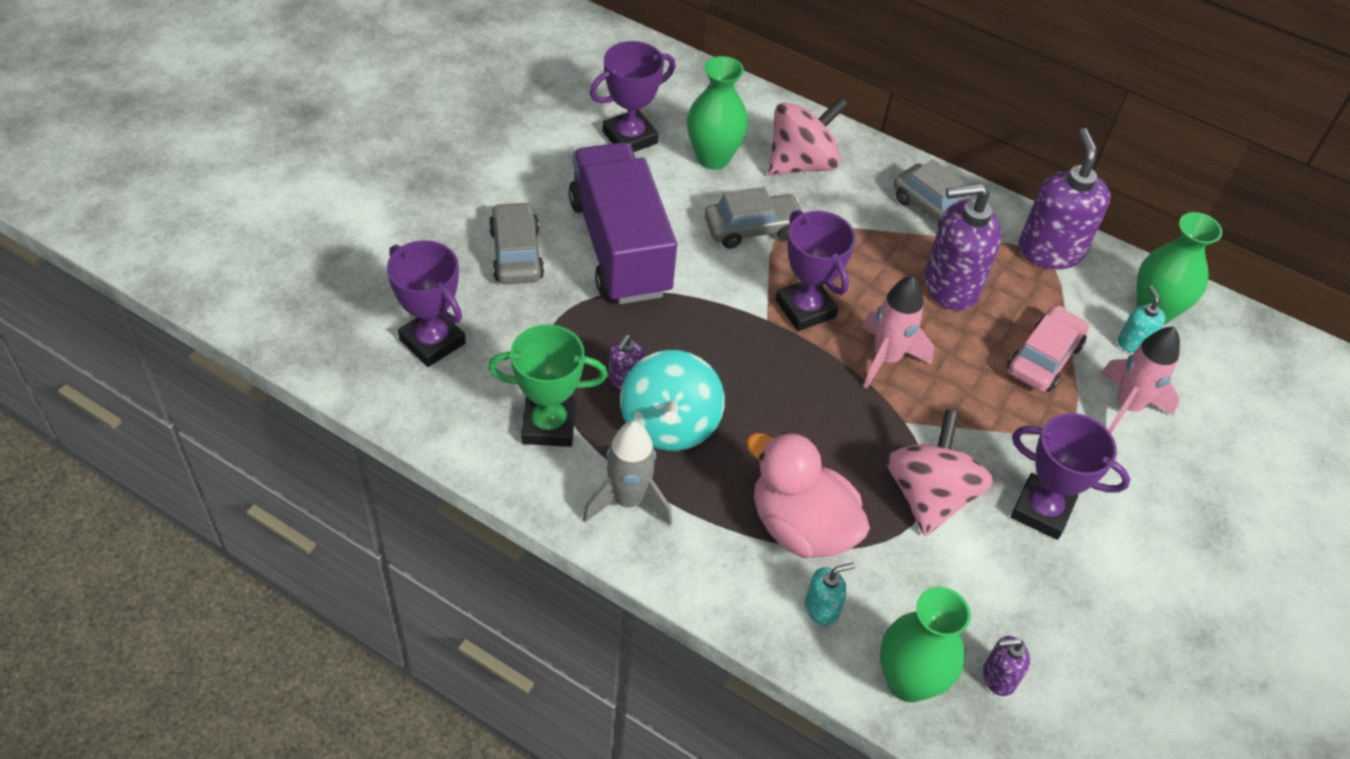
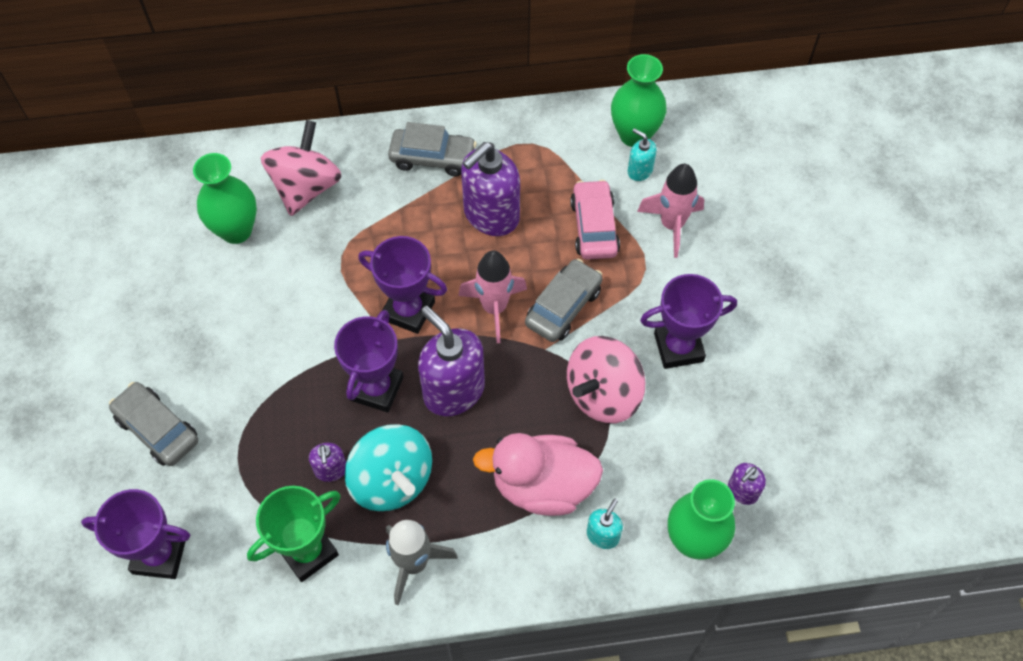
camera: 35 degrees left, 10 degrees up
purple truck [569,142,677,304] -> none
purple trophy [590,41,675,152] -> purple trophy moved to [334,310,404,413]
grey car [704,187,801,248] -> grey car moved to [525,259,603,342]
pink spinning top [886,410,993,536] -> pink spinning top turned 105 degrees counterclockwise [567,336,646,424]
purple soap dispenser [1018,128,1111,269] -> purple soap dispenser moved to [418,306,485,416]

